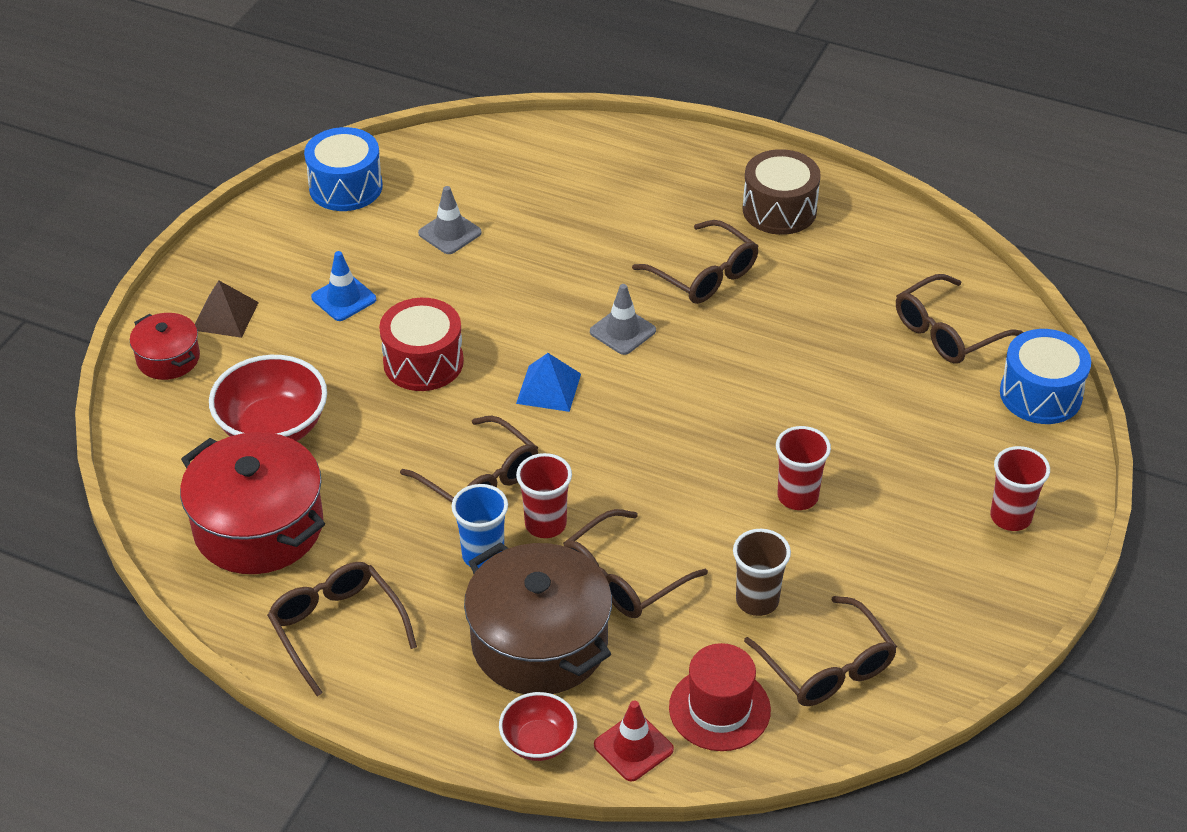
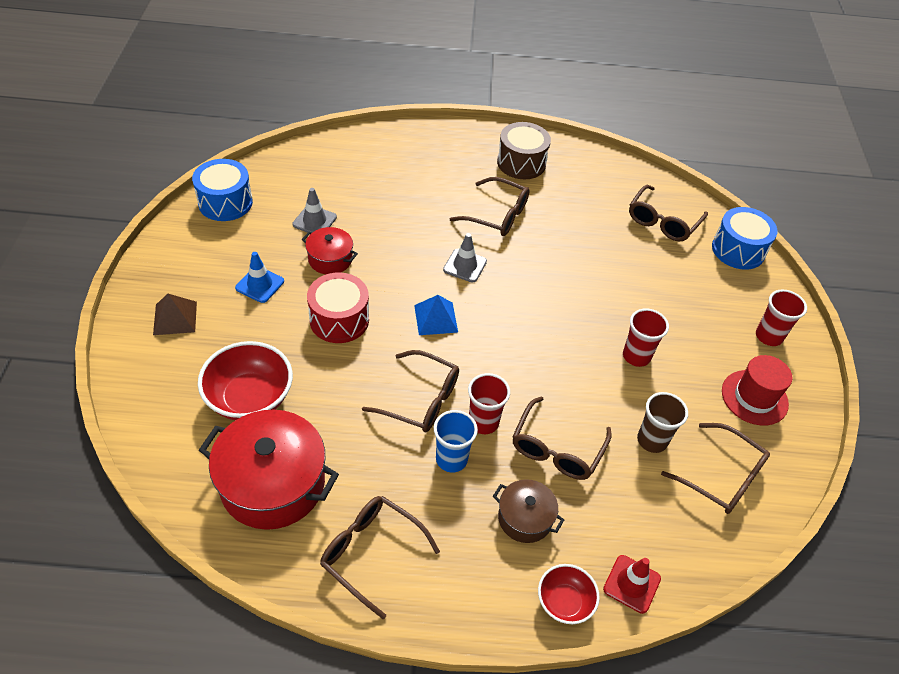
camera: 25 degrees left, 5 degrees up
red pot [130,313,200,380] -> red pot moved to [302,227,358,274]
brown pot [464,542,612,694] -> brown pot [493,479,564,543], size x0.53
red hat [669,643,771,751] -> red hat moved to [722,355,792,426]

